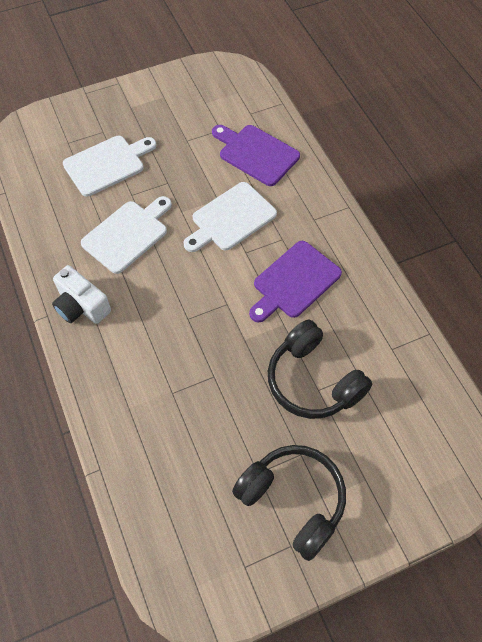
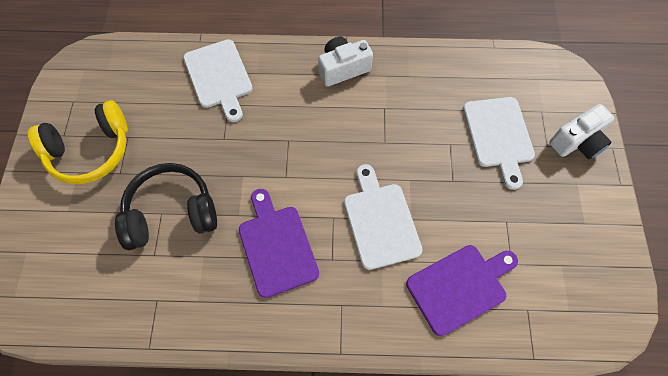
camera: 115 degrees right, 5 degrees up
white cutting board [81,196,172,274] -> white cutting board moved to [183,39,253,122]
black headphones [232,445,346,561] -> yellow headphones [28,101,128,184]
none -> white camera [549,104,615,159]

